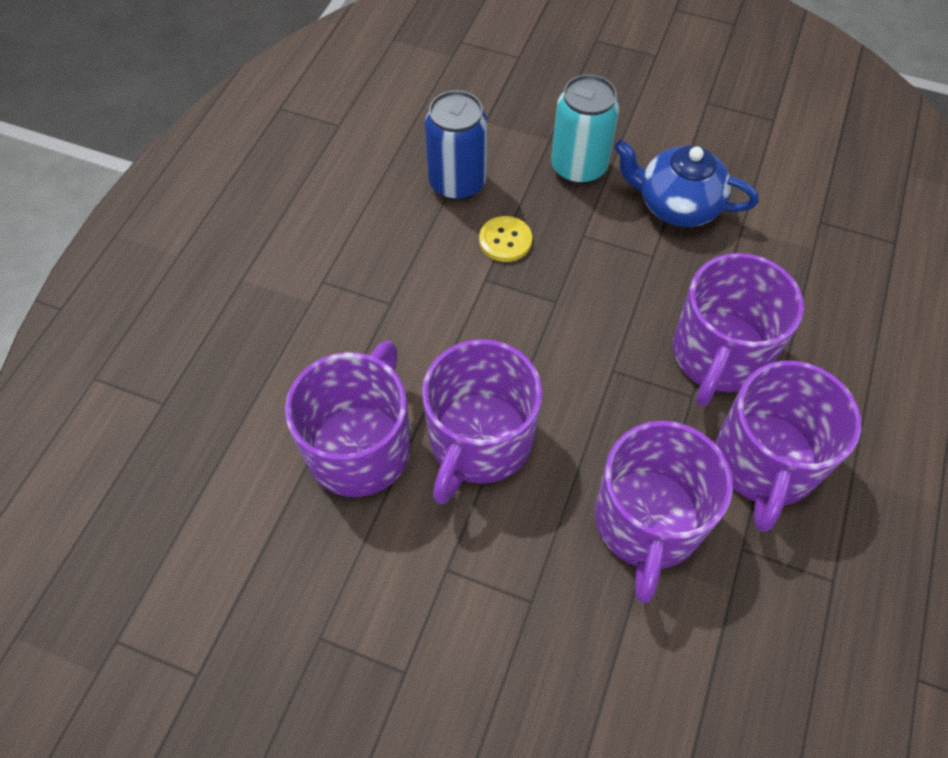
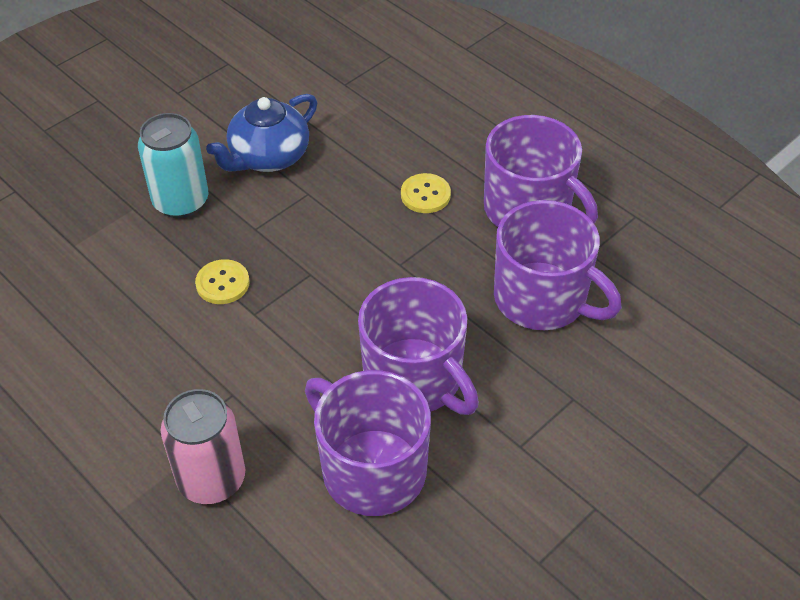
camera: 65 degrees left, 10 degrees down
blue can [425,90,488,201] -> none
purple mug [673,253,804,406] -> yellow button [401,173,451,213]
none -> pink can [161,389,245,504]

